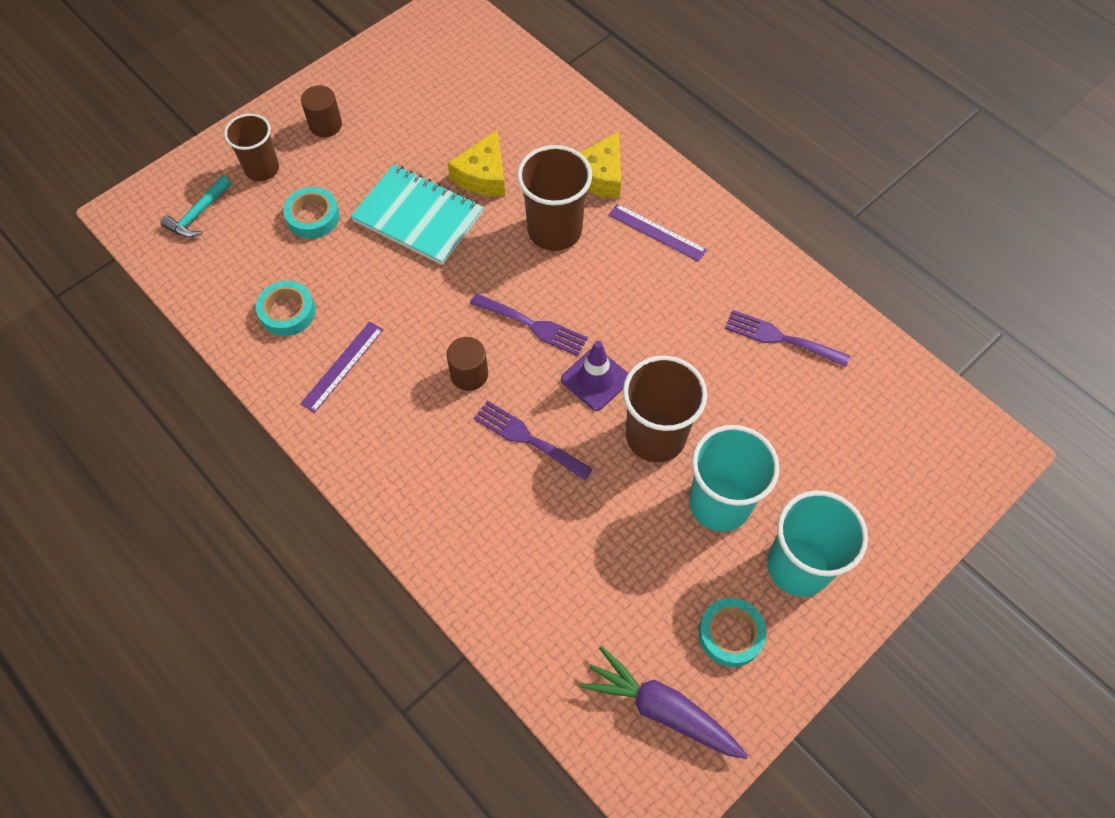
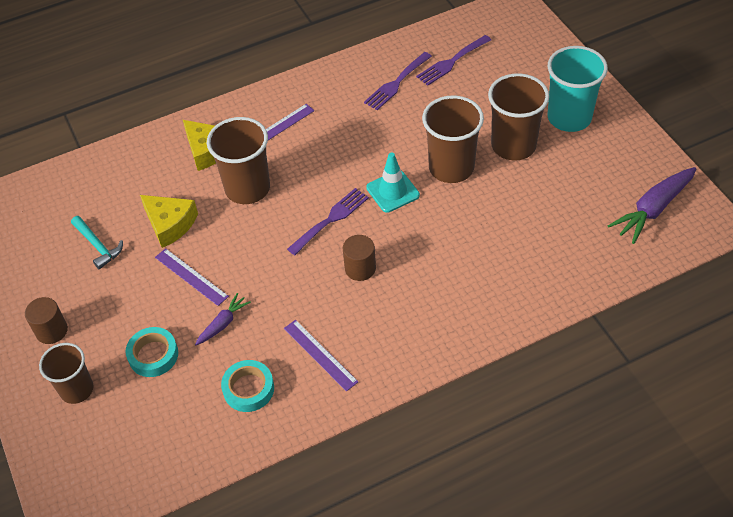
camera: 70 degrees left, 10 degrees down
turquoise hammer [161,175,232,238] -> turquoise hammer moved to [71,216,123,269]
turquoise notebook [350,164,483,265] -> purple ruler [155,248,229,306]
purple fork [474,400,593,480] -> purple fork moved to [416,35,491,86]
purple traffic cone [561,341,628,411] -> turquoise traffic cone [366,152,420,213]
turquoise cup [689,425,780,532] -> brown cup [488,73,549,160]
turquoise tape [698,598,766,667] -> none
none -> purple carrot [195,293,251,345]

